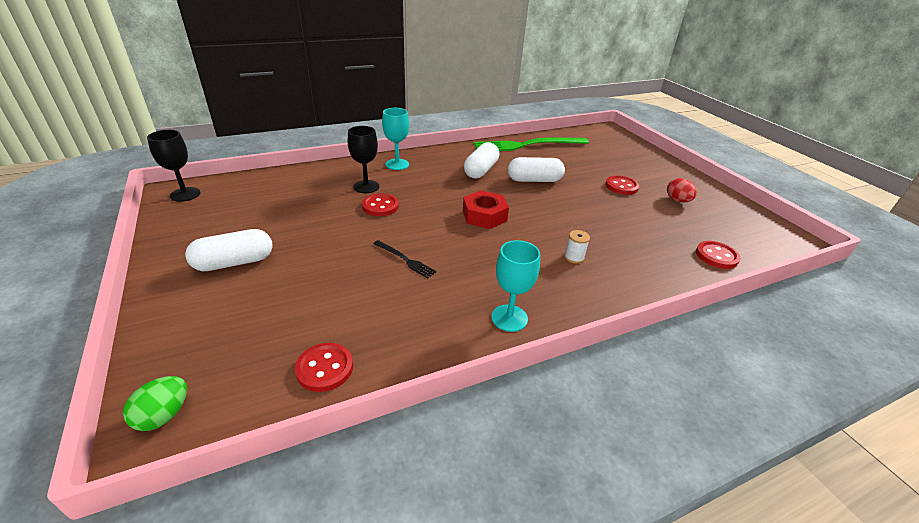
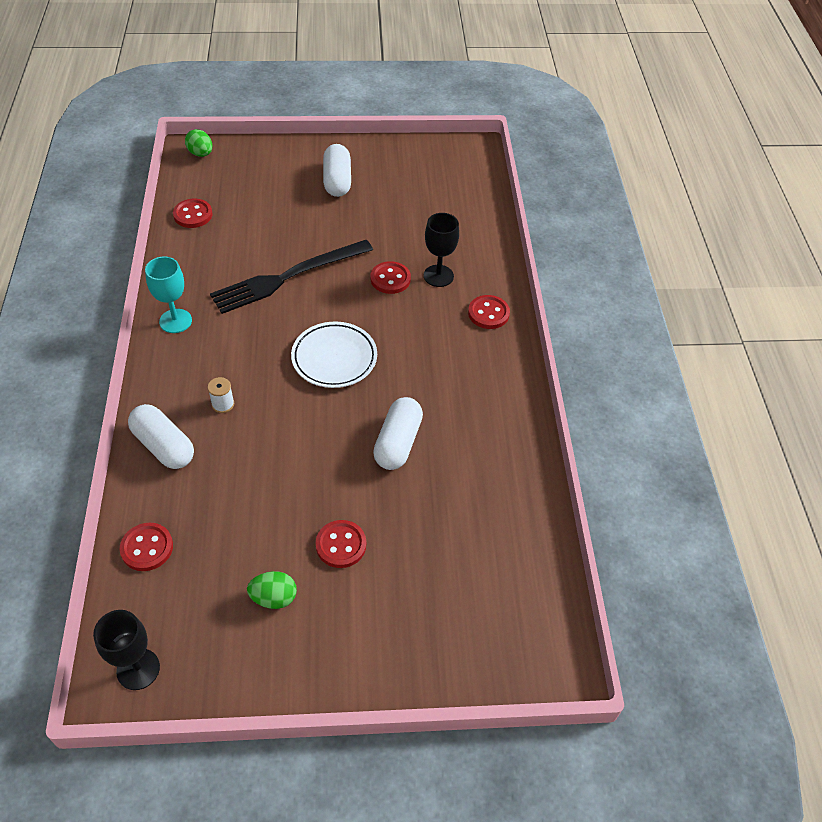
camera: 110 degrees right, 15 degrees up
black goblet [147,130,200,202] -> black goblet moved to [93,610,160,690]
black fork [373,240,437,279] -> black fork [210,240,373,314], size x2.27
turquoise goblet [382,108,409,170] -> red button [468,295,510,329]
red nut [463,191,509,229] -> white plate [291,322,377,388]
white capsule [464,142,499,179] -> white capsule moved to [128,404,194,469]
green fork [474,138,589,151] -> none
red egg [667,178,697,202] -> green egg [247,571,297,609]

